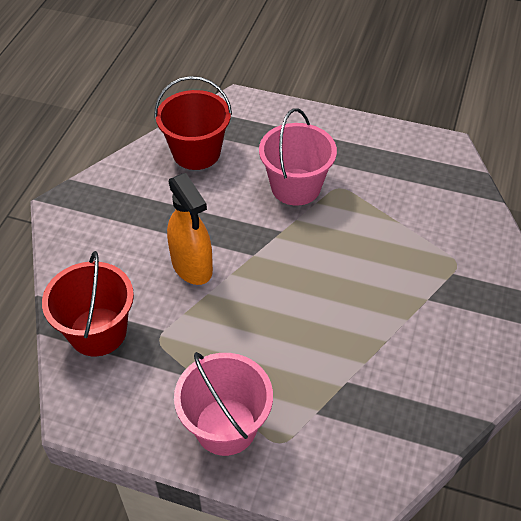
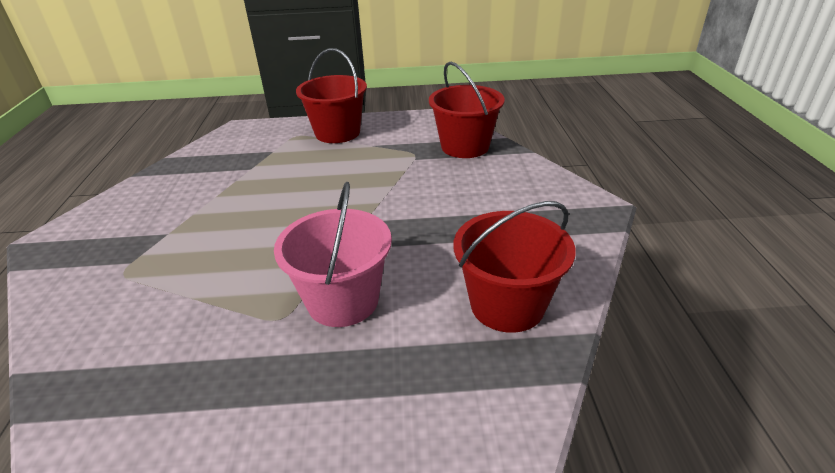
camera: 160 degrees right, 15 degrees down
orange spray bottle [167,173,213,285] -> none
pink bucket [174,352,273,456] -> red bucket [296,48,367,143]

